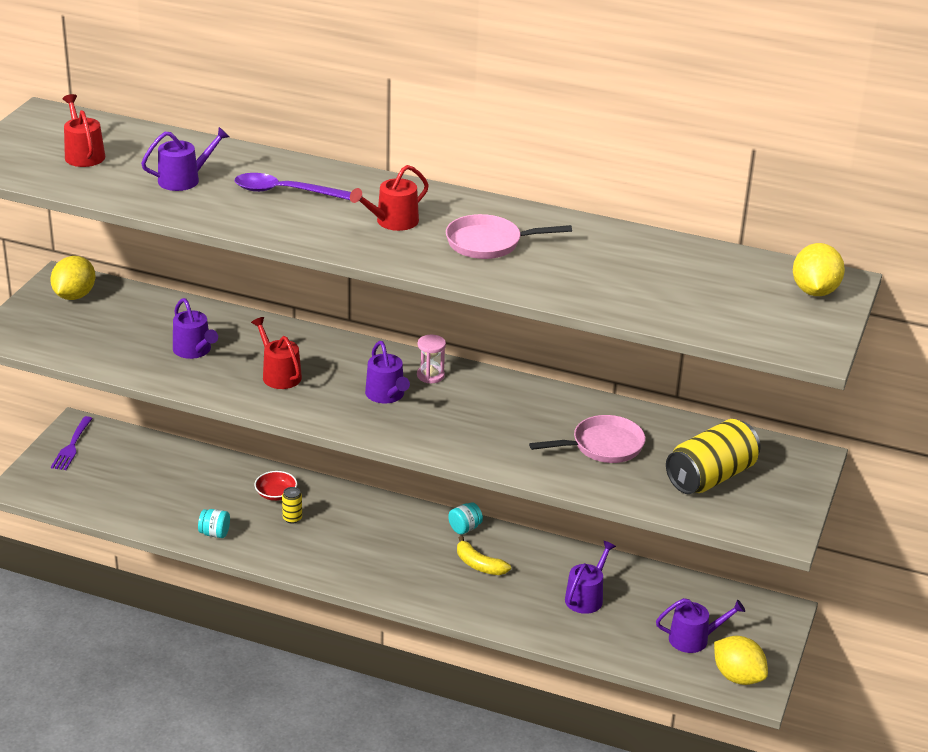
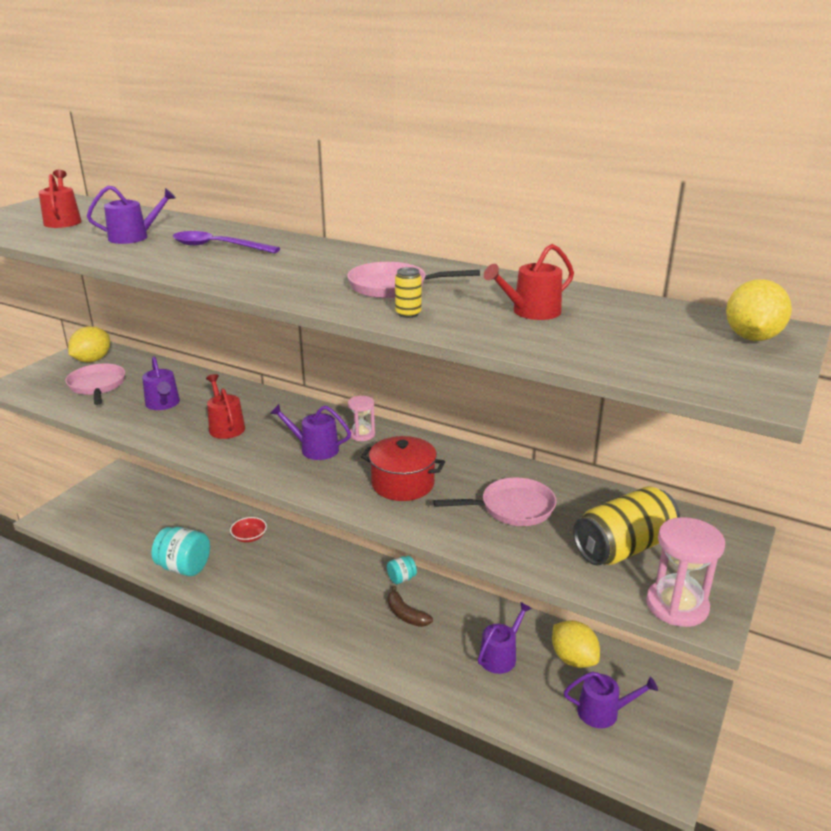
camera: 10 degrees right, 5 degrees down
purple fork [51,416,93,470] -> none
turquoise jar [198,509,230,538] -> turquoise jar [152,527,210,576], size x1.85
yellow can [282,487,302,524] -> yellow can moved to [395,267,422,318]
red watering can [350,165,429,231] -> red watering can moved to [484,244,574,320]
purple watering can [365,341,410,403] -> purple watering can turned 120 degrees clockwise [270,404,351,460]
yellow banana [457,536,511,575] -> brown banana [387,586,433,627]
yellow lemon [714,636,768,685] -> yellow lemon moved to [552,620,600,668]
none -> pink pan [65,364,125,405]
none -> red pot [361,436,445,501]
none -> pink hourglass [646,517,725,627]

